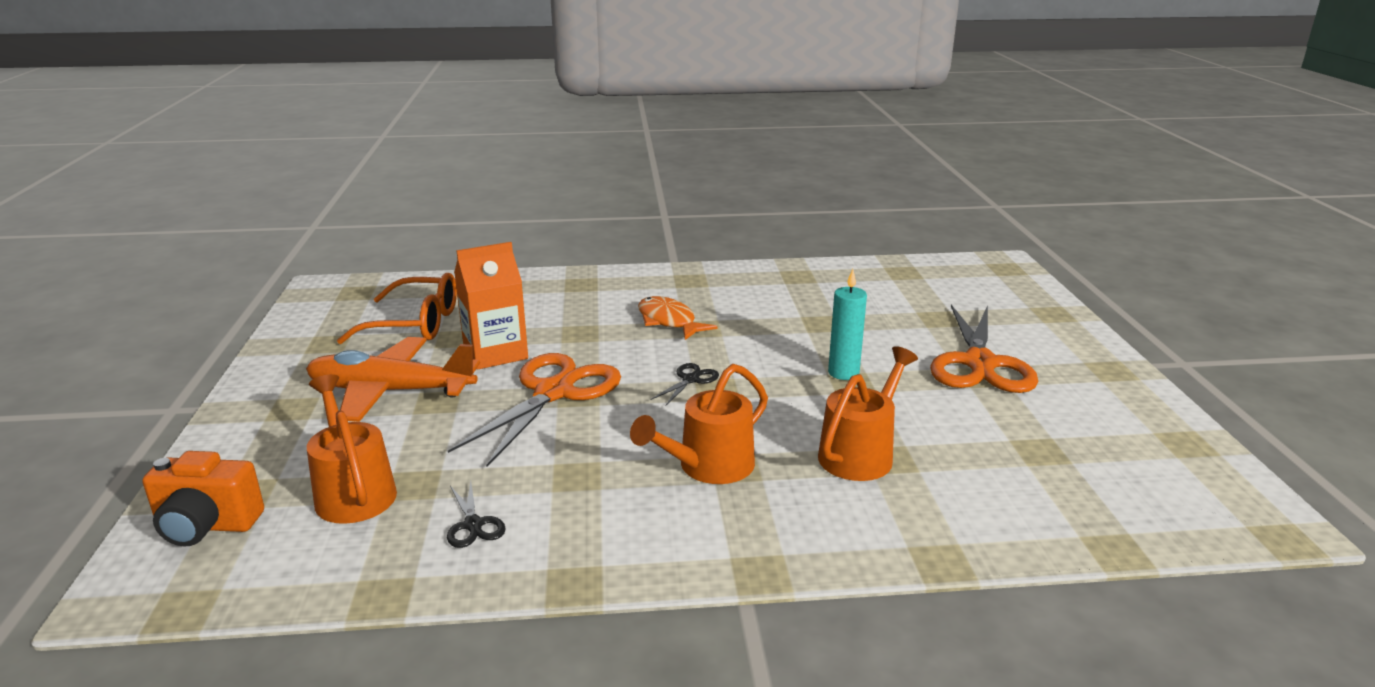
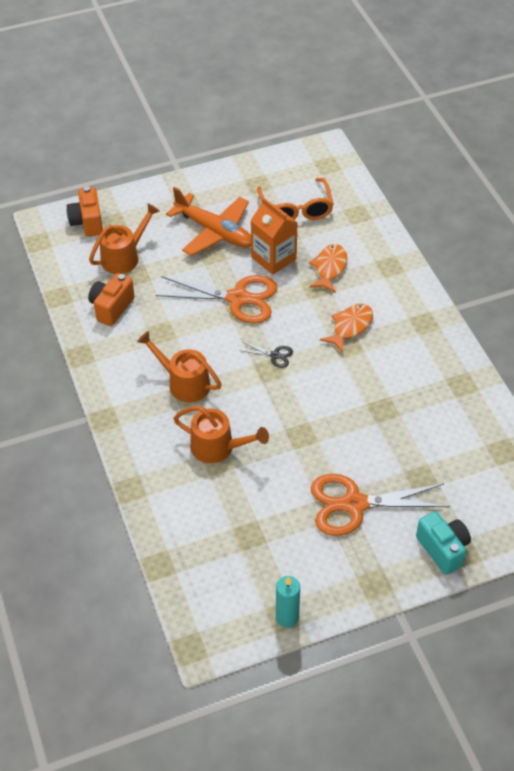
camera: 75 degrees right, 25 degrees up
orange plane [306,337,480,422] -> orange plane turned 135 degrees clockwise [166,187,251,256]
black scissors [447,481,506,548] -> orange camera [88,273,135,326]
turquoise candle [828,269,867,380] -> turquoise candle moved to [276,576,300,628]
none -> orange fish [309,244,347,293]
none -> turquoise camera [416,511,471,575]

